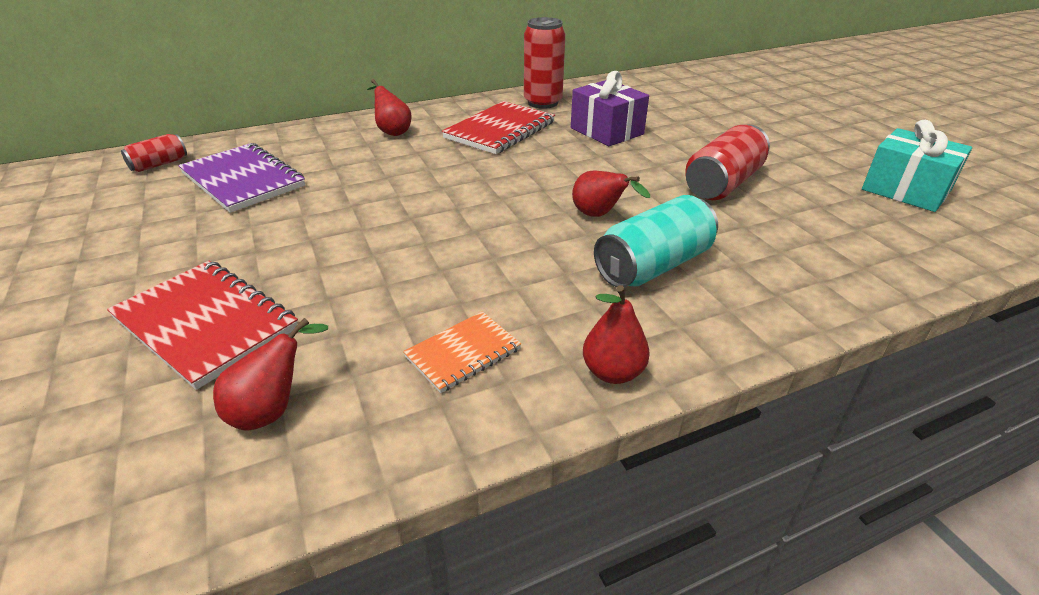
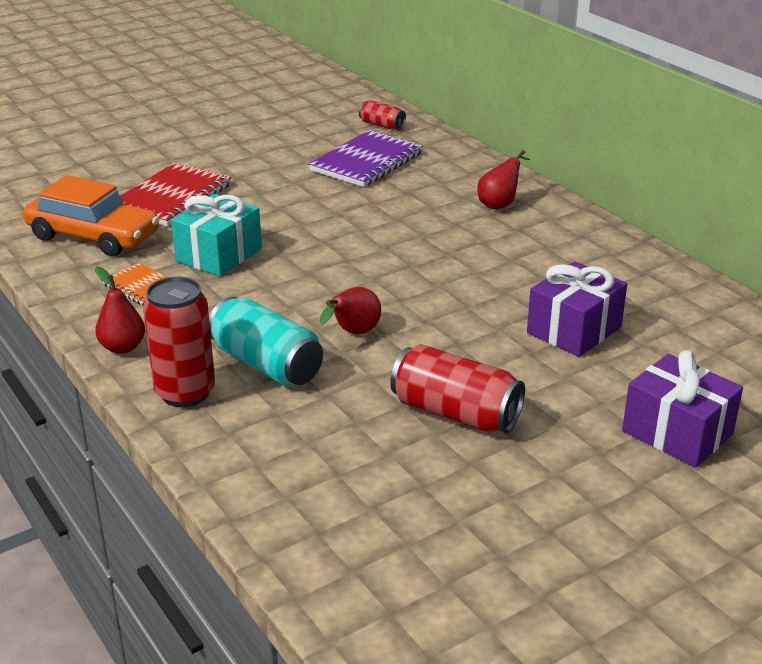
camera: 80 degrees right, 5 degrees down
red pear [213,318,328,431] -> orange car [23,175,159,256]
red notebook [442,101,555,154] -> none
red can [524,17,565,109] -> red can moved to [143,277,215,407]
turquoise gift [862,120,972,212] -> turquoise gift moved to [171,194,262,276]
none -> purple gift [622,350,743,468]

